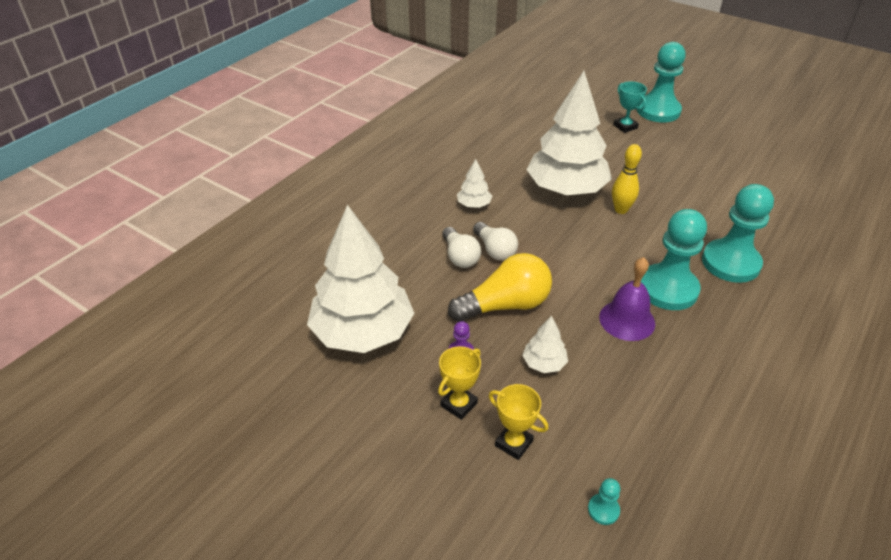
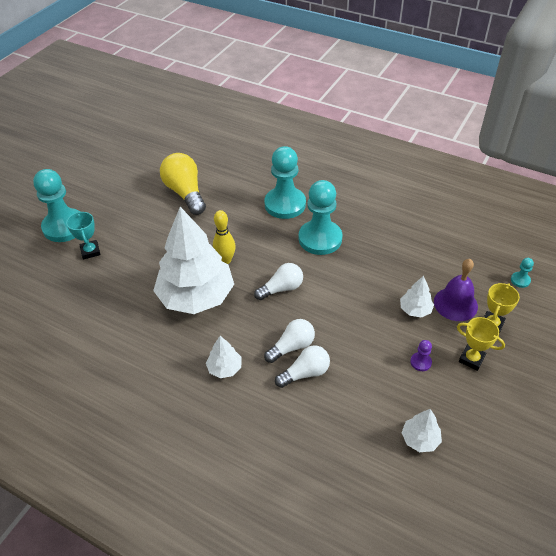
camera: 95 degrees left, 5 degrees up
white tree [307,205,414,353] -> white tree [402,409,442,452], size x0.42
yellow light bulb [448,253,552,322] -> yellow light bulb moved to [160,153,206,215]
purple bell [599,257,655,341] -> purple bell moved to [434,259,478,321]
turquoise trophy [613,81,647,133] -> turquoise trophy turned 75 degrees counterclockwise [66,212,101,259]
none -> white light bulb [254,263,303,300]

